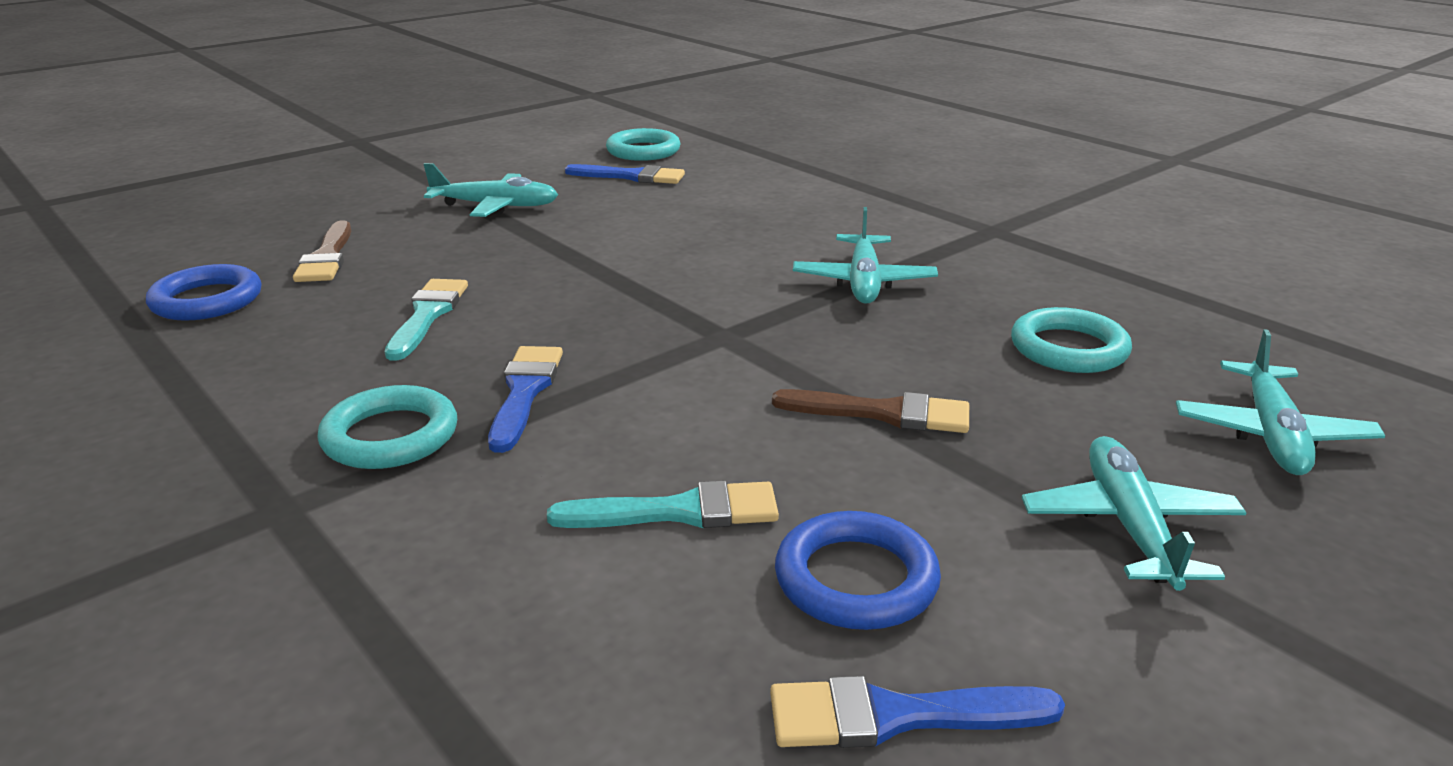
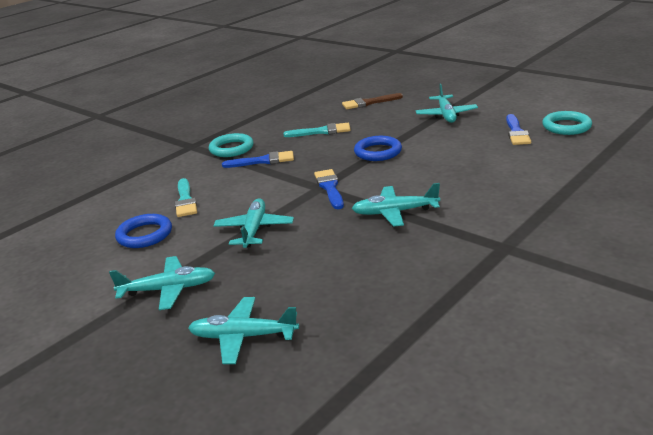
camera: 85 degrees right, 0 degrees up
blue ring [146,264,261,321] -> blue ring moved to [354,136,402,161]
blue brush [770,676,1065,748] -> blue brush moved to [314,169,344,209]
brown brush [772,389,969,433] -> turquoise plane [213,198,294,248]
turquoise ring [1011,307,1132,373] -> none

